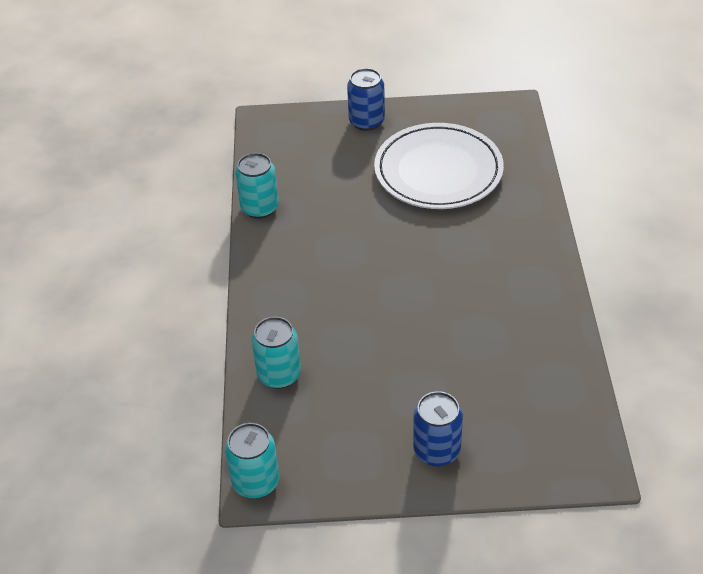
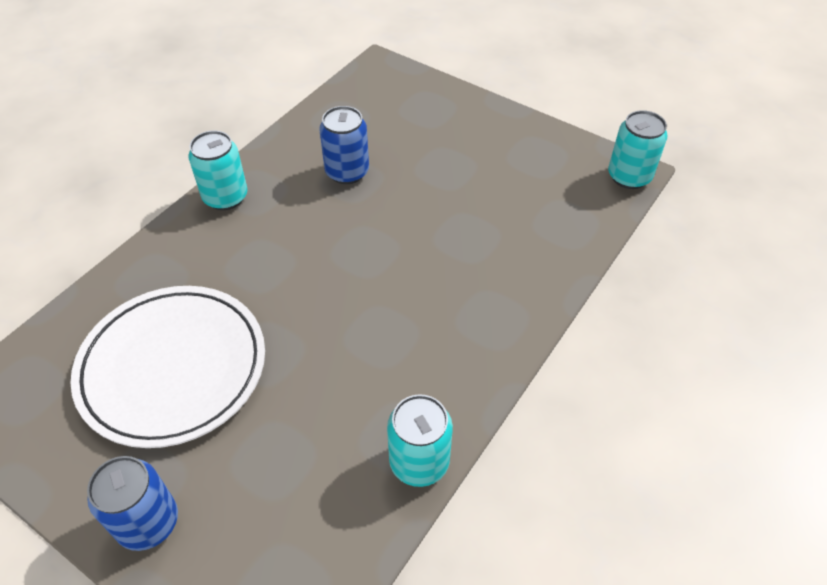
camera: 145 degrees left, 5 degrees up
turquoise can [251,317,301,389] -> turquoise can moved to [188,131,247,210]
blue can [413,391,463,466] -> blue can moved to [319,106,369,184]

